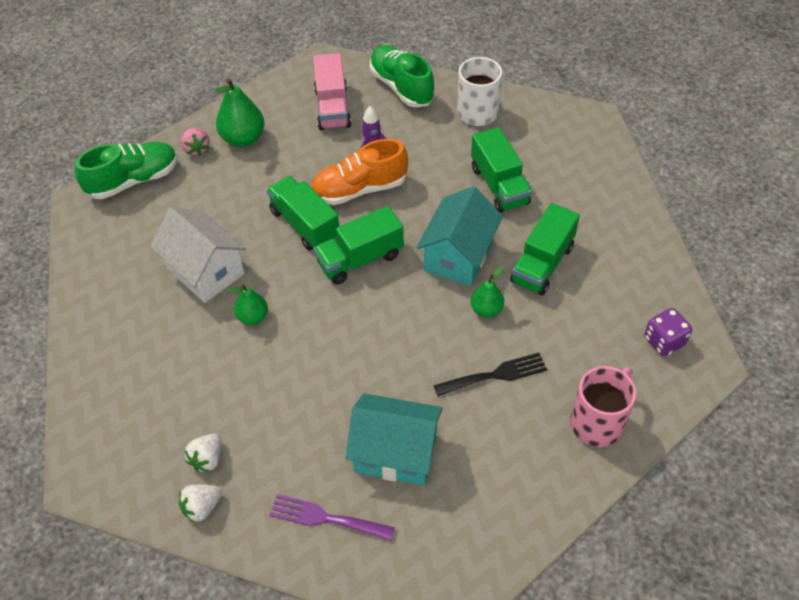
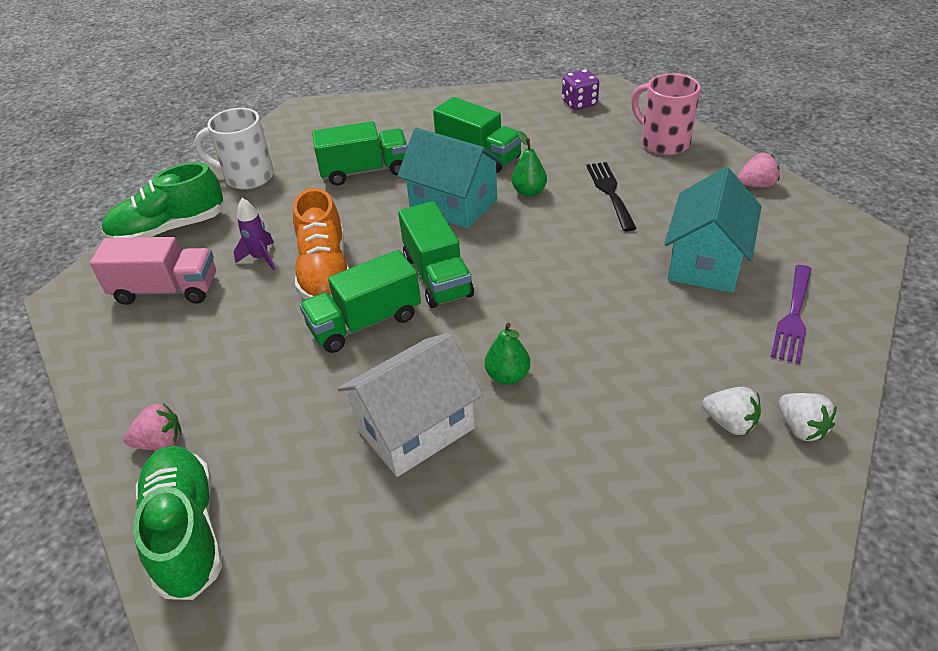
camera: 80 degrees left, 10 degrees down
green pear [214,78,265,147] -> none
none -> pink strawberry [737,152,780,188]

